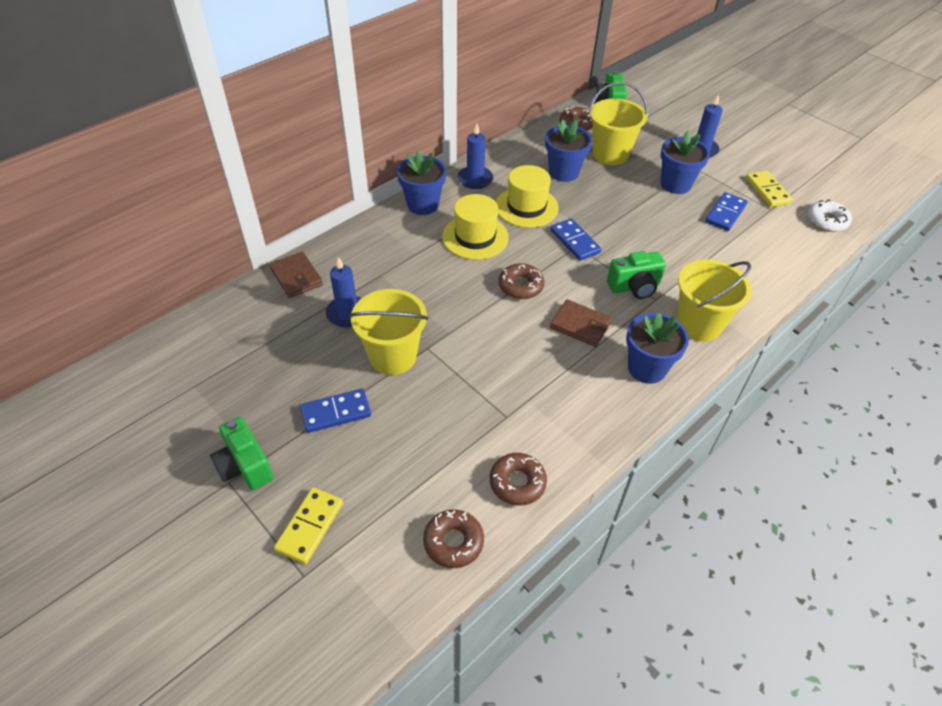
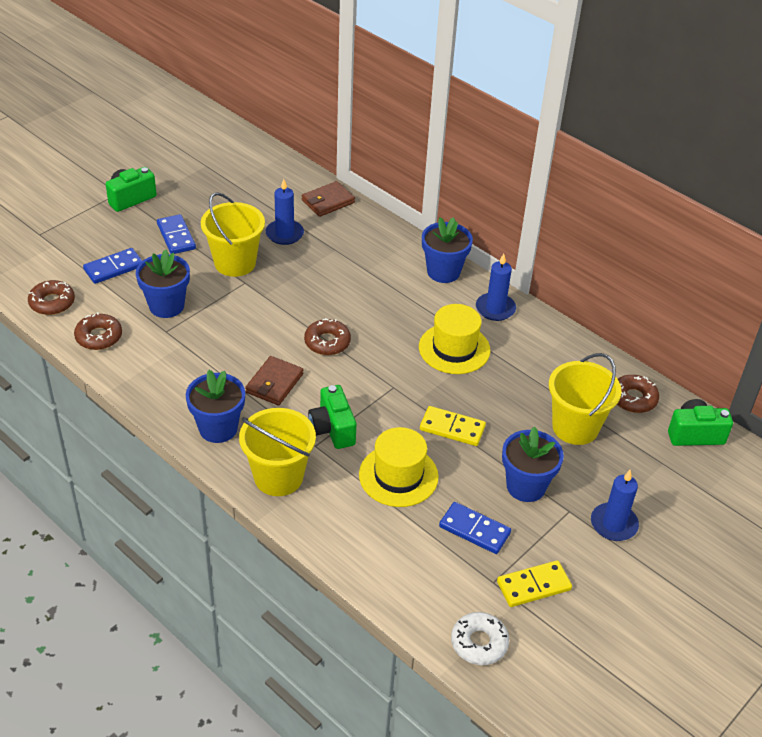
camera: 85 degrees right, 5 degrees down
yellow domino [274,487,343,564] -> yellow domino moved to [420,406,486,446]
yellow hat [442,194,509,260] -> yellow hat moved to [359,427,439,507]
blue flower pot [545,119,592,182] -> blue flower pot moved to [136,249,190,318]
blue domino [550,218,601,261] -> blue domino moved to [83,248,142,284]

